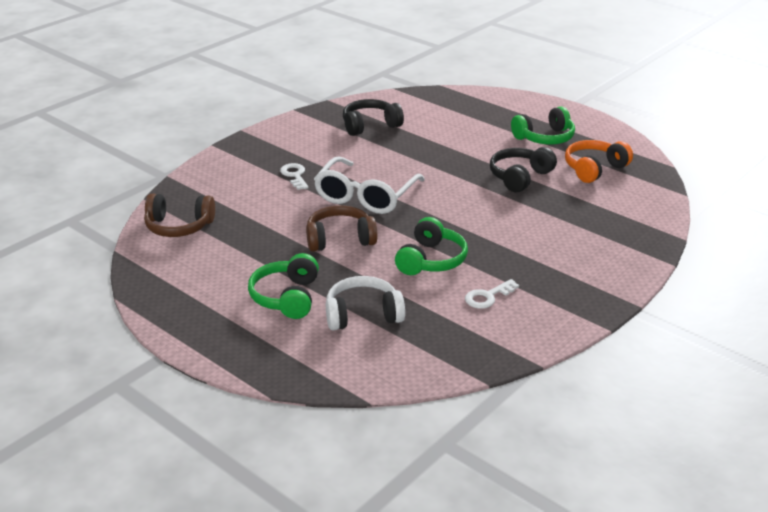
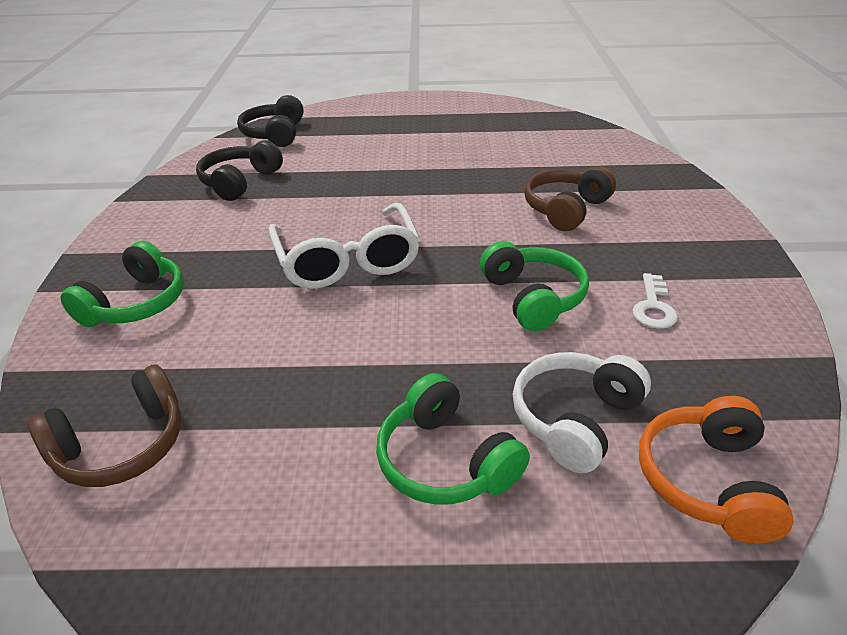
camera: 40 degrees left, 5 degrees up
white key [280,163,309,190] -> none
brown headphones [306,205,378,252] -> brown headphones moved to [524,166,616,231]
black headphones [490,147,557,192] -> black headphones moved to [237,95,304,147]
green headphones [511,106,575,144] -> green headphones moved to [60,241,184,327]
orange headphones [565,140,633,183] -> orange headphones moved to [639,396,794,544]

